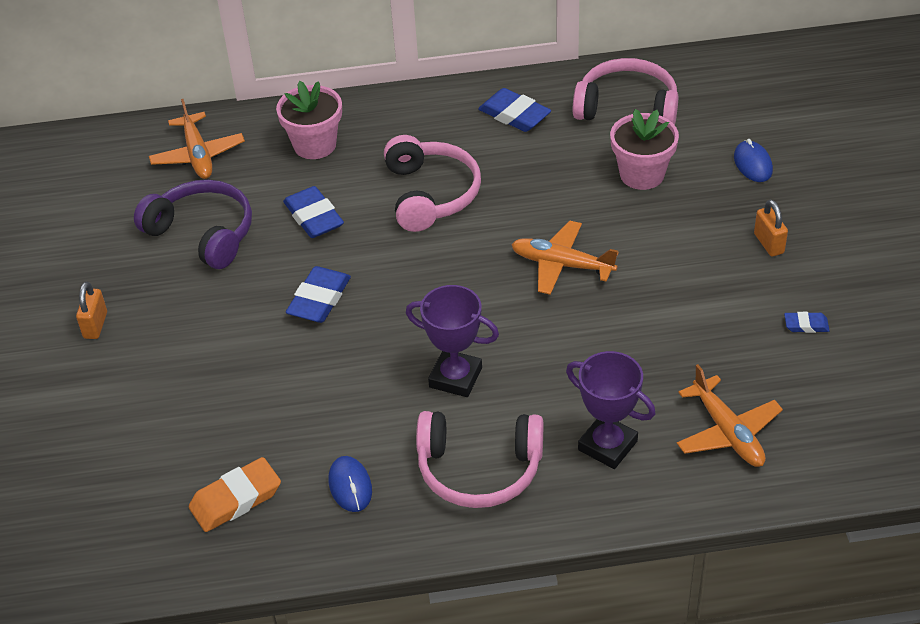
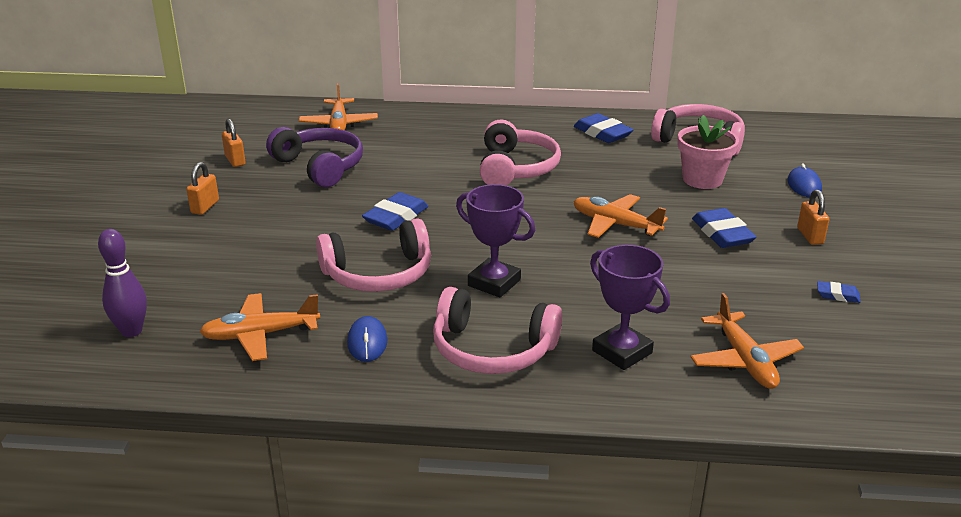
camera: 10 degrees right, 15 degrees down
orange eraser [189,457,281,532] -> orange plane [199,293,320,361]
pink flower pot [276,81,342,159] -> none
blue eraser [283,186,344,238] -> blue eraser moved to [692,208,756,248]
none -> purple bowling pin [98,229,147,337]
none -> orange padlock [222,119,246,167]
none -> pink headphones [316,218,431,292]

